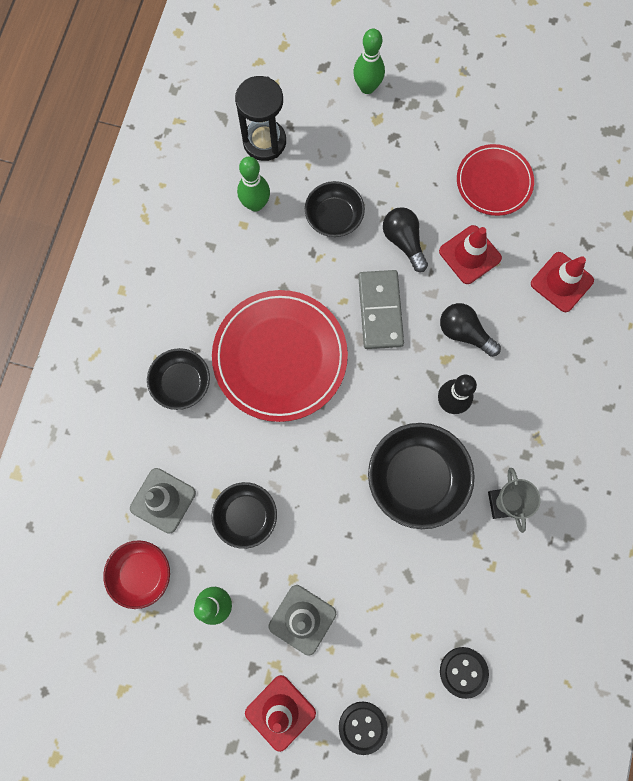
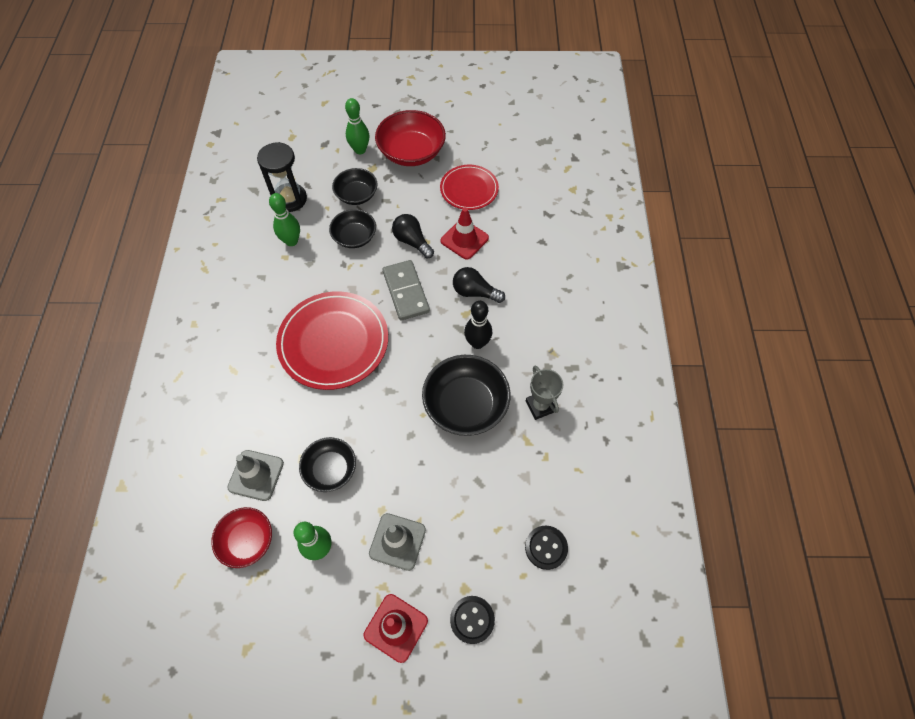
camera: 15 degrees left, 15 degrees down
black bowl [147,348,210,410] -> black bowl moved to [332,168,378,205]
red traffic cone [531,252,594,312] -> none
none -> red bowl [375,110,446,166]

